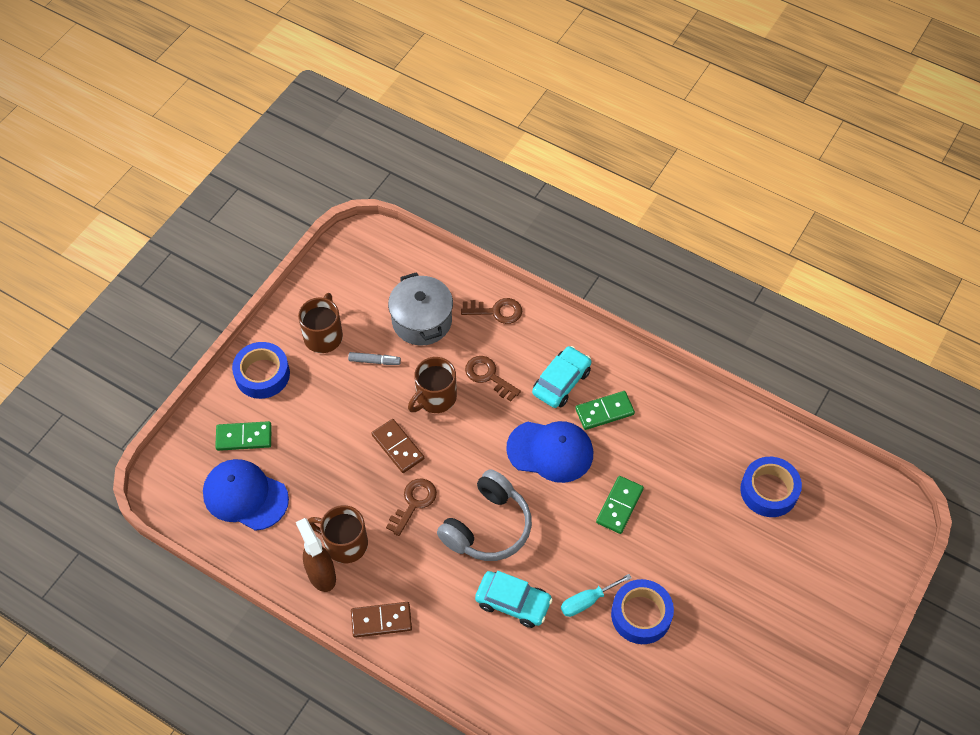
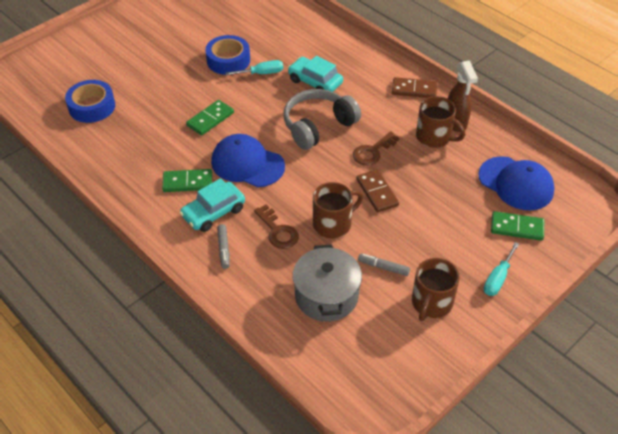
camera: 165 degrees left, 10 degrees down
blue tape [232,342,290,399] -> turquoise screwdriver [484,242,519,296]
brown key [461,298,522,324] -> none
none -> grey marker [217,224,230,269]

